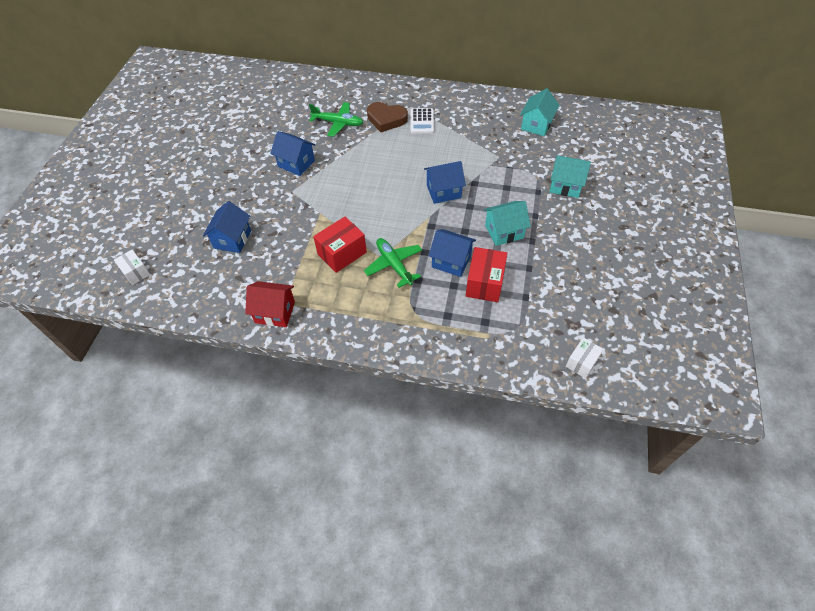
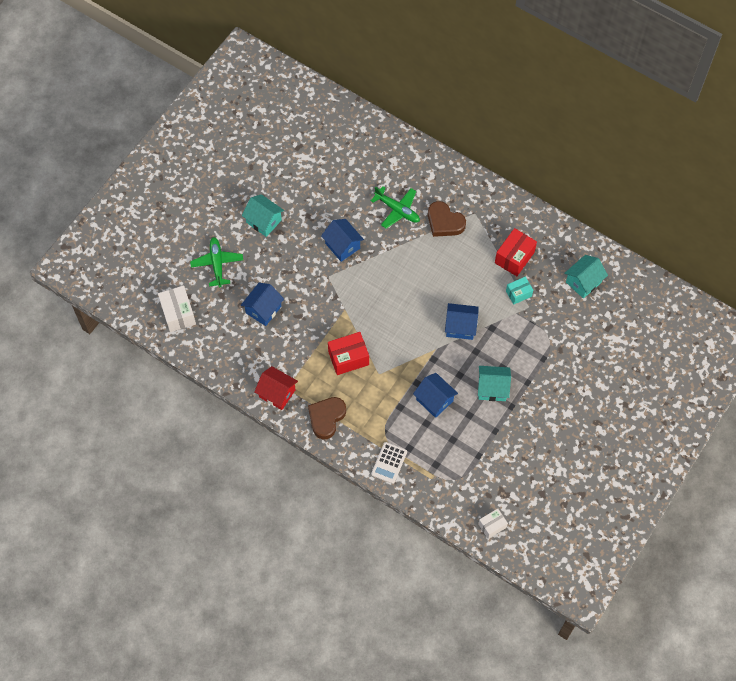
camera: 20 degrees right, 10 degrees up
white box [114,250,150,285] -> white box [158,285,196,332], size x1.60
green plane [364,238,422,288] -> green plane moved to [190,237,243,288]
white calculator [411,108,434,133] -> white calculator moved to [371,442,407,484]
red box [466,247,507,302] -> red box moved to [495,228,537,276]
turquoise house [550,155,591,198] -> turquoise house moved to [242,194,284,237]
none -> brown heart [308,397,346,439]
none -> turquoise box [506,277,533,305]

